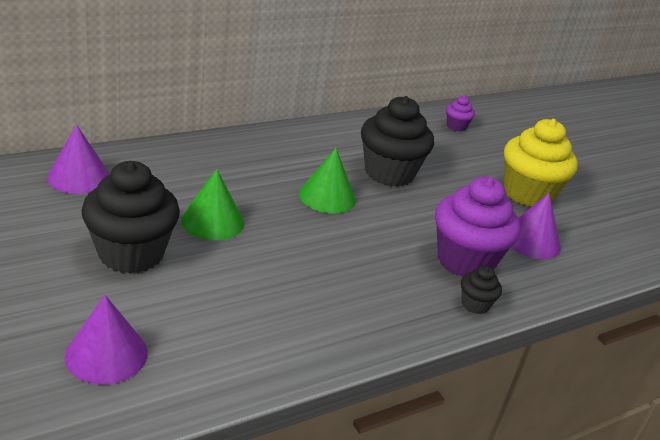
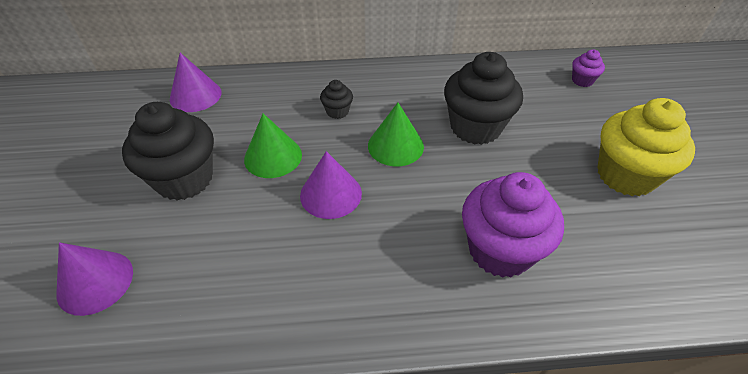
camera: 30 degrees right, 15 degrees up
black cupcake [461,266,502,314] -> black cupcake moved to [320,80,353,119]
purple cone [511,193,561,259] -> purple cone moved to [300,151,362,219]

